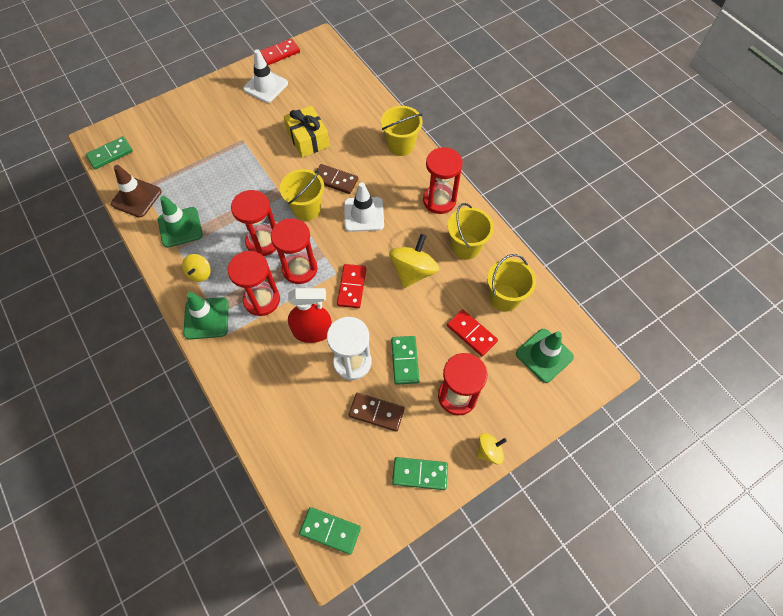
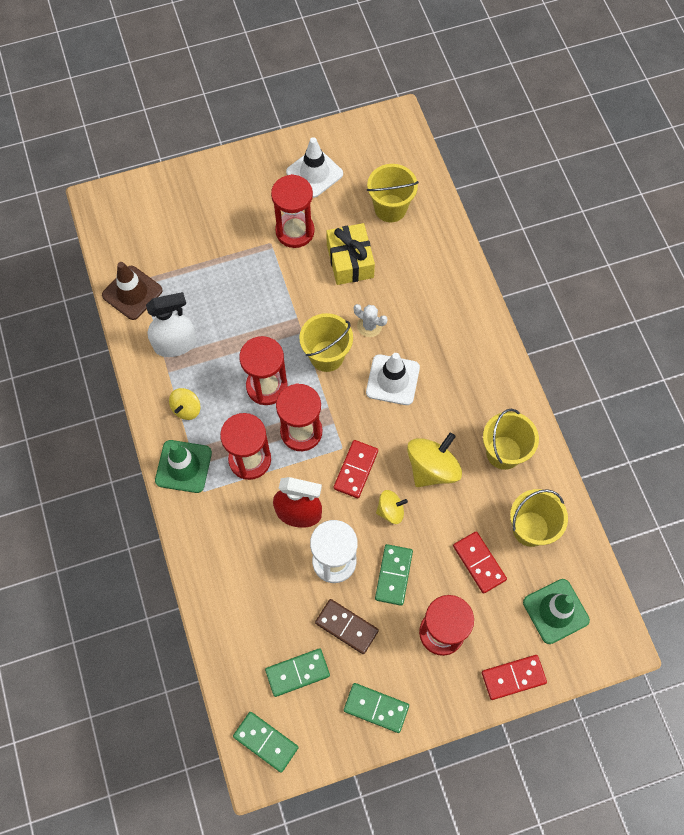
camera: 15 degrees right, 5 degrees up
green domino [86,136,133,169] -> green domino moved to [265,648,330,697]
green traffic cone [158,196,203,248] -> white spray bottle [146,292,197,357]
red domino [260,38,300,65] -> red domino moved to [482,655,547,700]
brown domino [316,164,358,194] -> white cactus [354,304,387,337]
yellow bucket [381,106,423,156] -> yellow bucket moved to [367,164,419,222]
red hourglass [423,147,463,214] -> red hourglass moved to [271,174,315,248]
yellow spinning top [477,433,507,464] -> yellow spinning top moved to [376,490,408,524]

